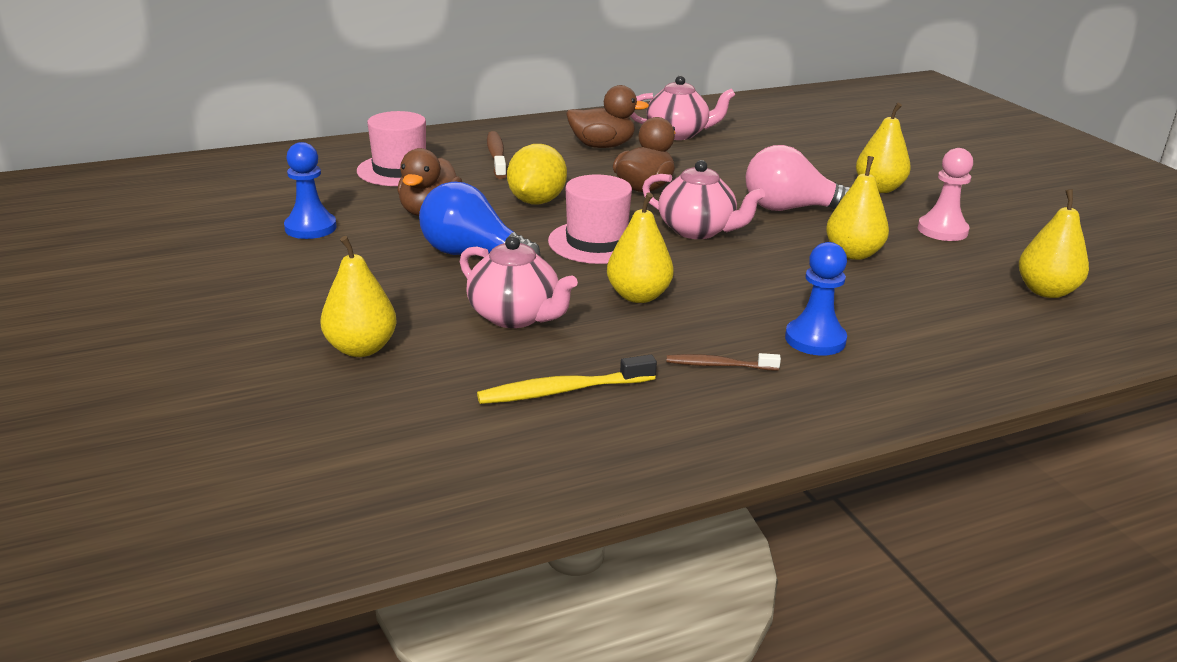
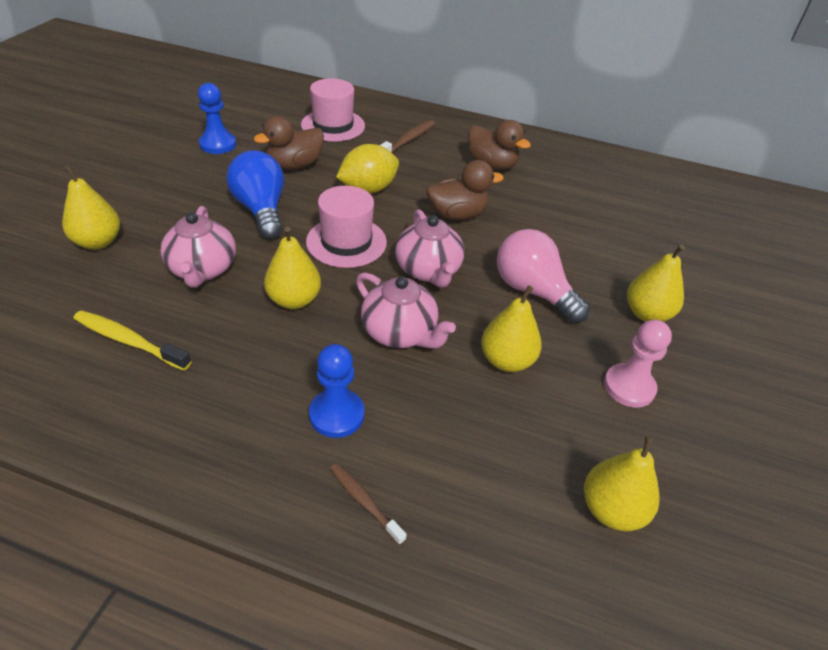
camera: 40 degrees right, 15 degrees up
pink teapot [630,75,735,140] -> pink teapot moved to [356,272,456,349]
brown toothbrush [667,353,781,370] -> brown toothbrush moved to [330,463,407,545]

